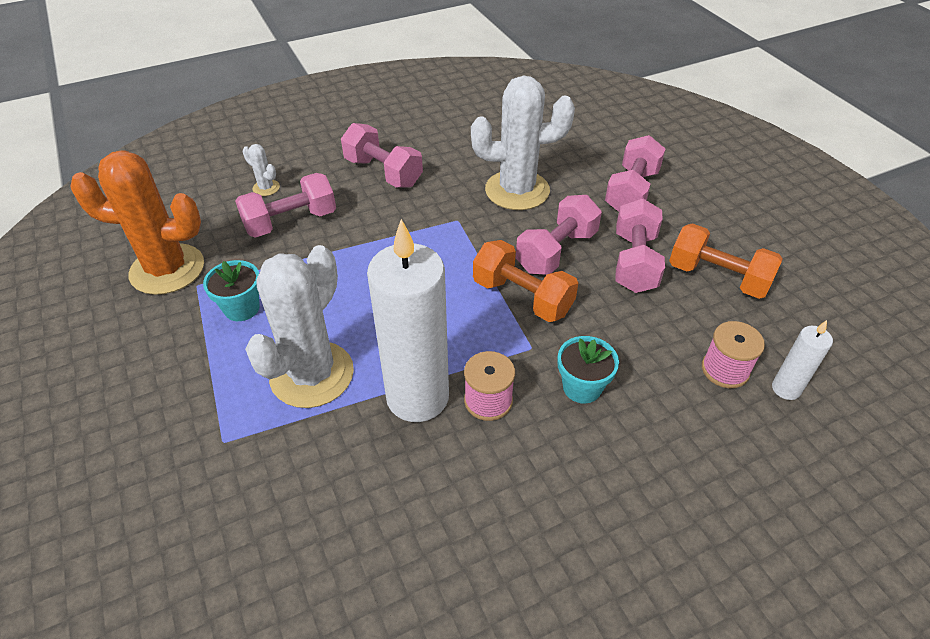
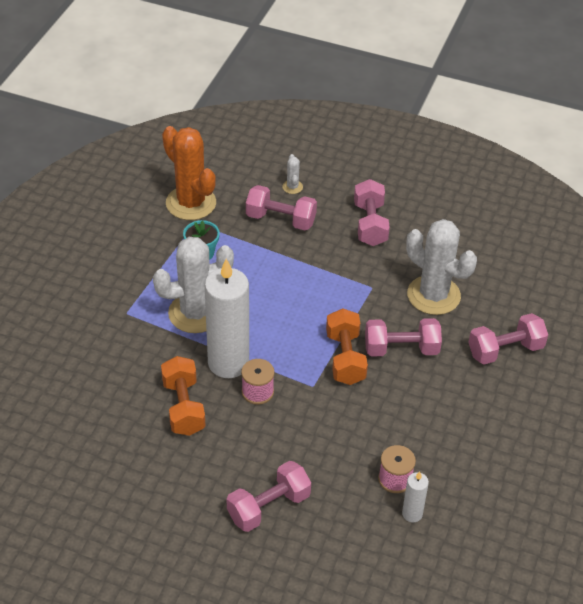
camera: 45 degrees right, 0 degrees up
turquoise flower pot [558,336,619,403] -> none
pink dumbbell [616,199,665,293] -> pink dumbbell moved to [227,461,311,532]
orange dumbbell [669,223,783,299] -> orange dumbbell moved to [161,356,206,436]

